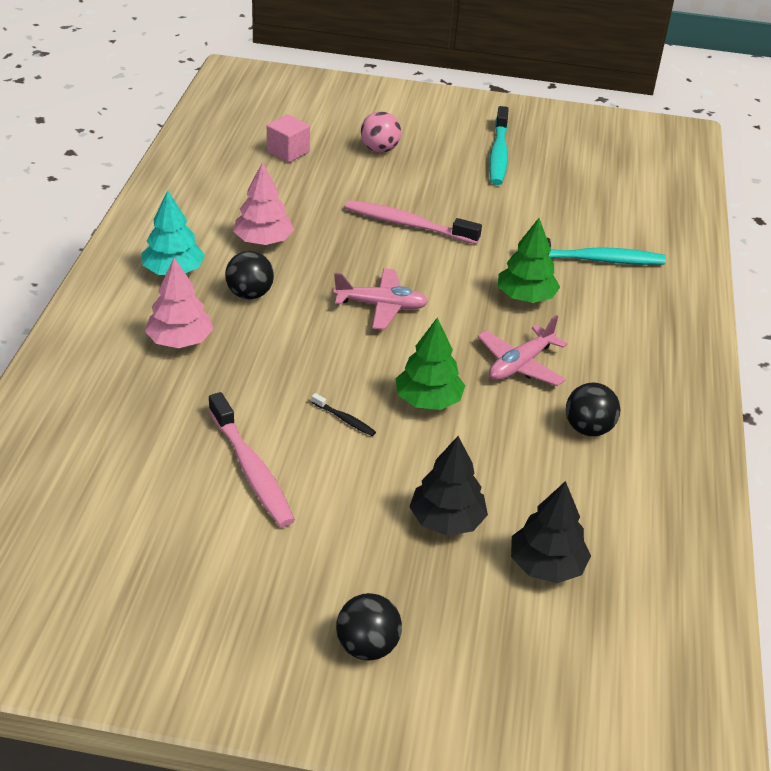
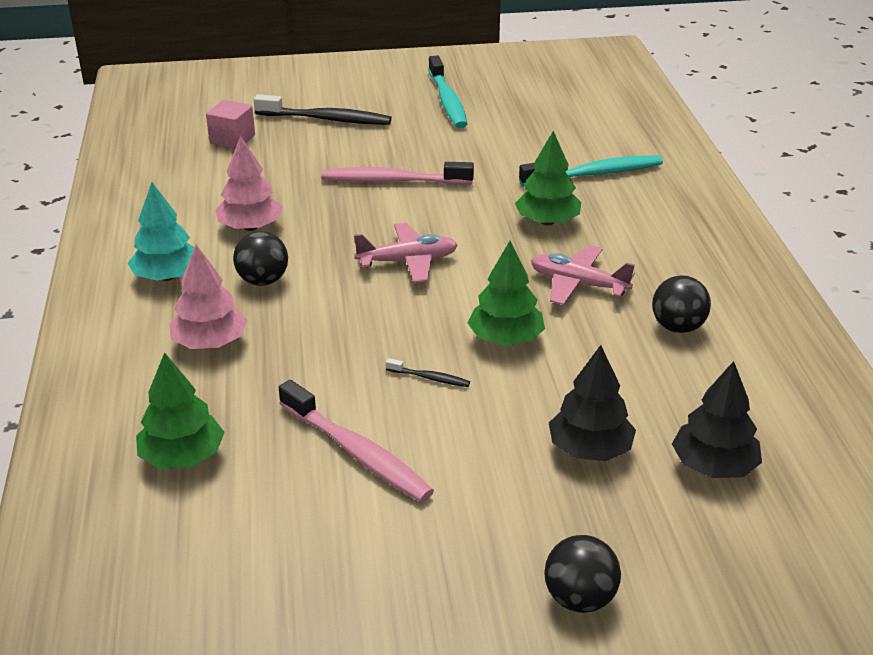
camera: 15 degrees left, 5 degrees down
pink ball [361,111,401,153] -> black toothbrush [254,94,391,125]
pink plane [477,315,568,386] -> pink plane turned 90 degrees clockwise [531,245,635,305]
none -> green tree [136,352,225,469]

